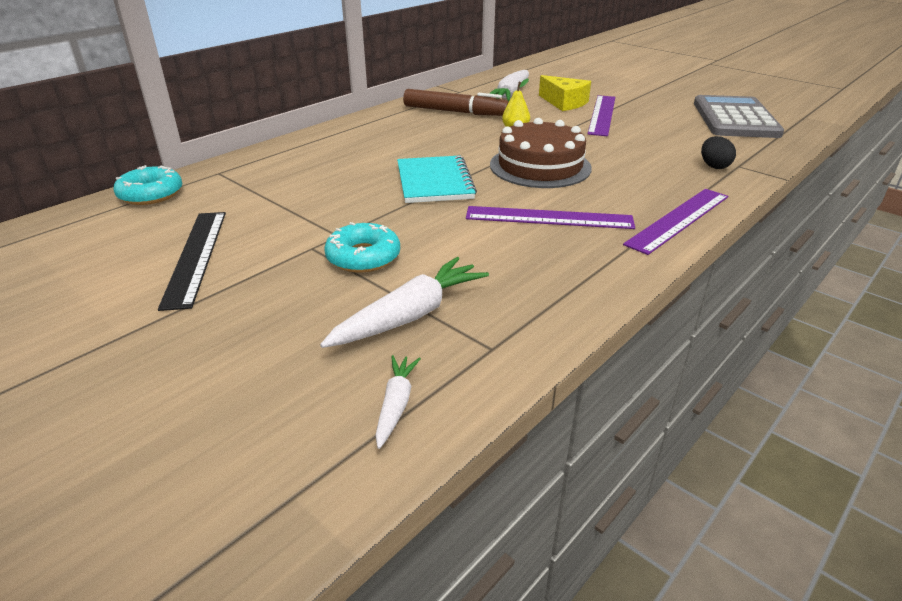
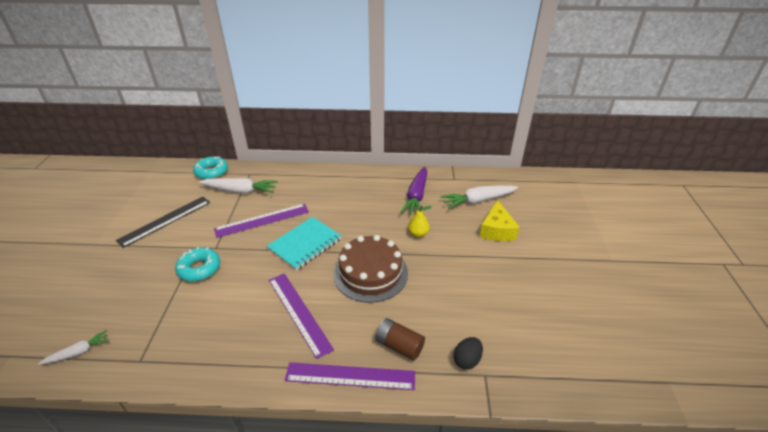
camera: 50 degrees right, 5 degrees up
white carrot [320,257,489,348] -> white carrot moved to [199,178,278,193]
brown marker [403,89,509,116] -> purple carrot [400,166,427,215]
purple ruler [588,95,615,136] -> purple ruler moved to [214,204,309,238]
grey calculator [694,95,784,138] -> none
none -> brown battery [375,318,425,361]

